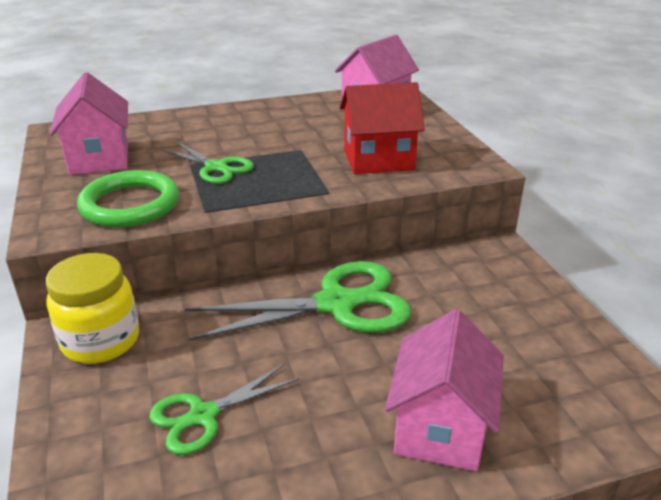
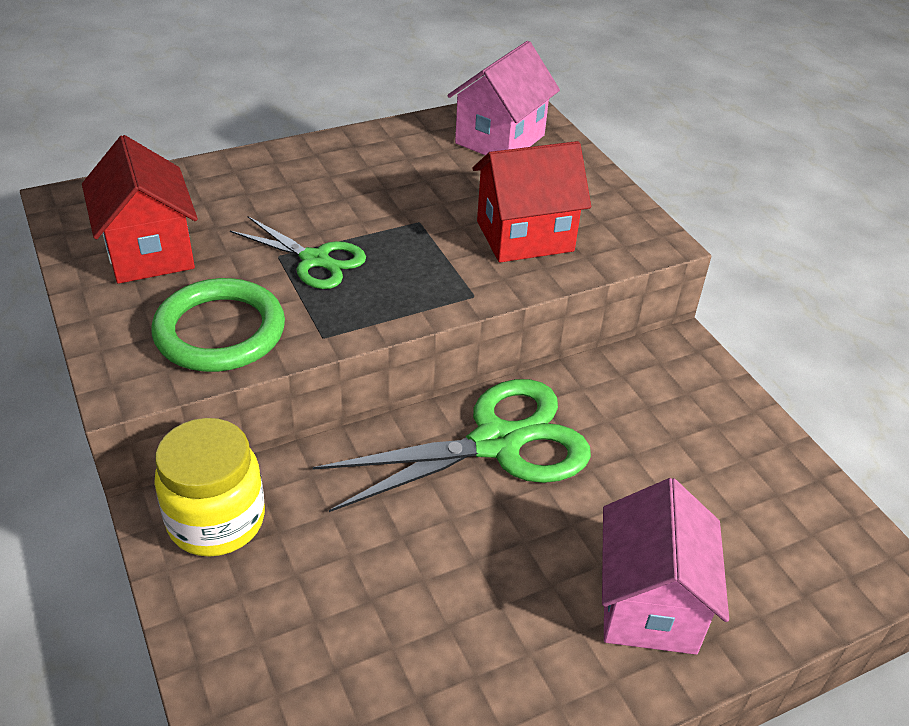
camera: 10 degrees left, 10 degrees up
pink house [49,72,128,175] -> red house [82,135,198,284]
green scissors [149,364,299,455] -> none

